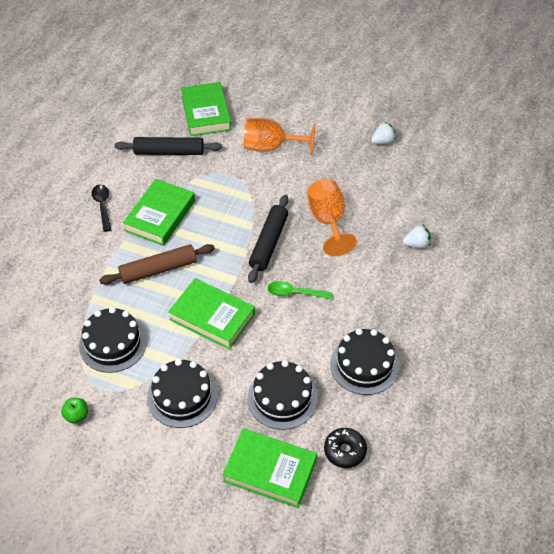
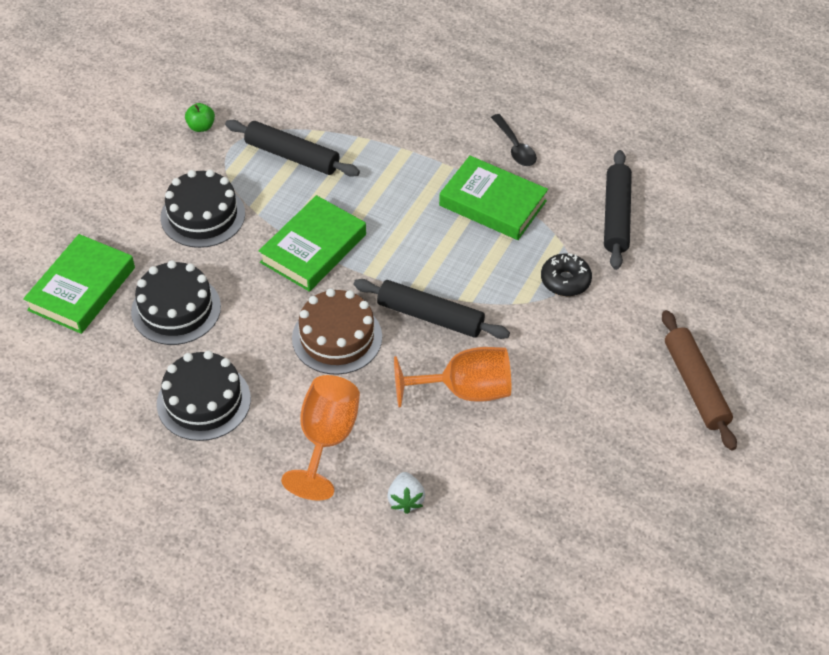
camera: 95 degrees right, 0 degrees up
black cake [79,307,147,373] -> black rolling pin [225,120,360,177]
black spoon [92,185,111,232] -> black spoon turned 75 degrees clockwise [491,114,537,166]
brown rolling pin [99,244,215,285] -> brown rolling pin moved to [662,310,737,451]
green book [181,82,231,136] -> none
orange goblet [244,118,315,155] -> orange goblet moved to [281,375,360,501]
green spoon [268,281,333,300] -> brown cake [292,288,382,375]
black donut [324,428,367,468] -> black donut moved to [541,253,592,296]
white strawberry [371,122,396,144] -> none

